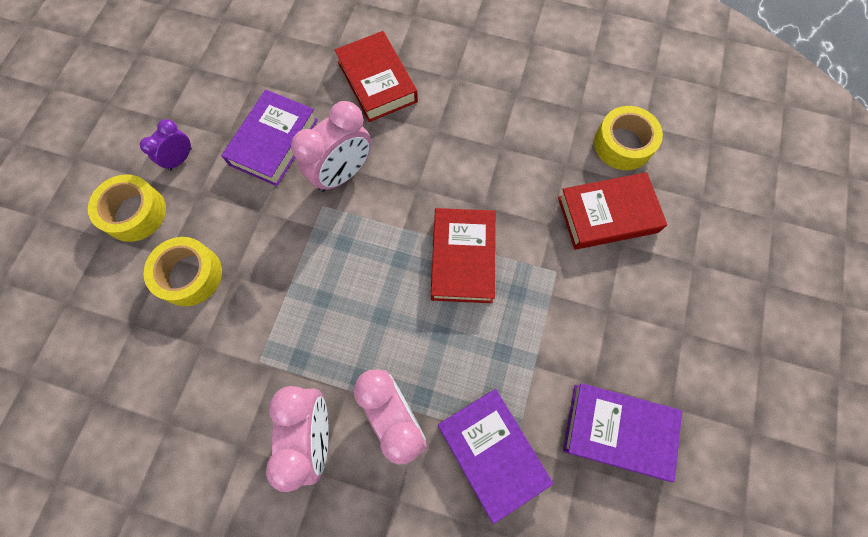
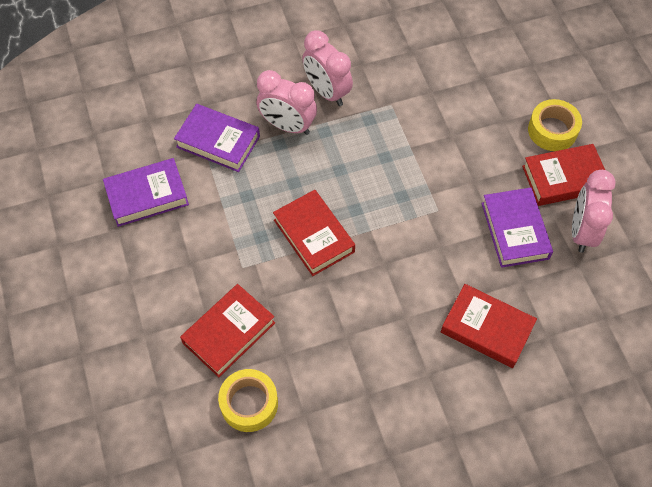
camera: 145 degrees right, 10 degrees down
purple clock [140,119,192,171] -> red book [522,144,605,206]
yellow tape [144,237,222,306] -> none
pink clock [291,101,372,192] -> pink clock moved to [572,170,616,253]

